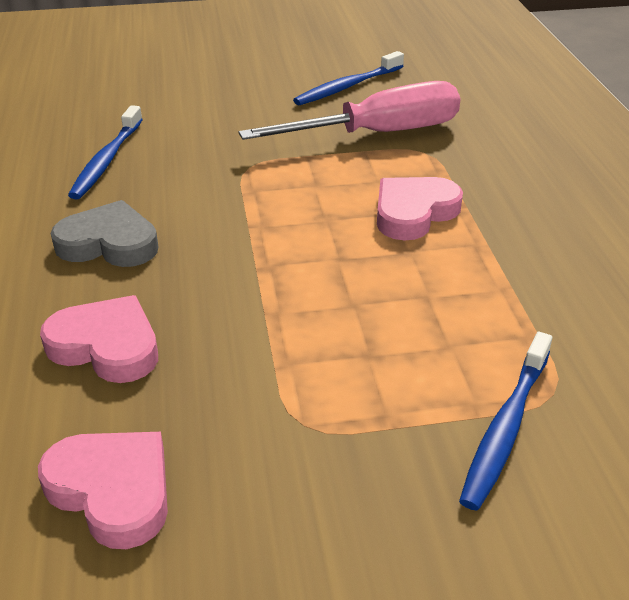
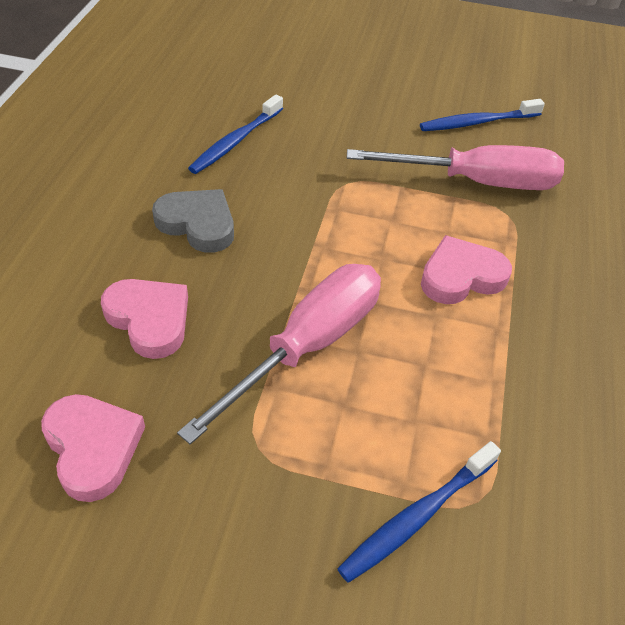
camera: 20 degrees right, 10 degrees up
none -> pink screwdriver [177,264,381,445]

